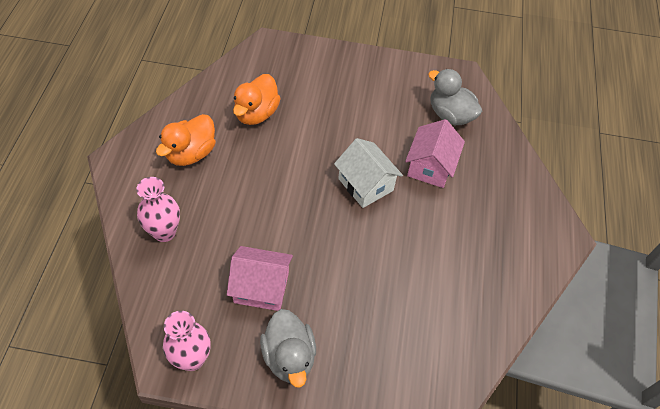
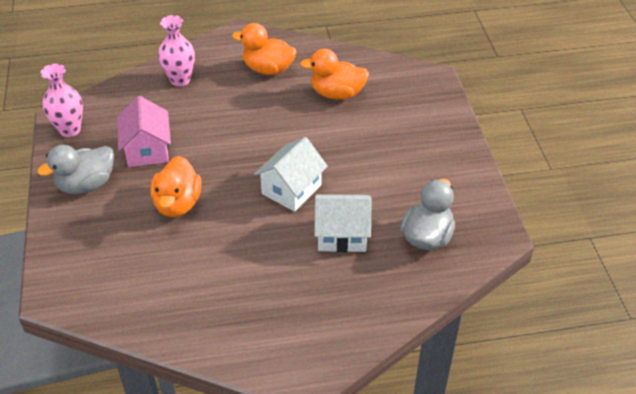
camera: 75 degrees right, 10 degrees down
pink house [405,119,465,188] -> white house [314,194,372,252]
none -> orange duck [150,156,202,217]

